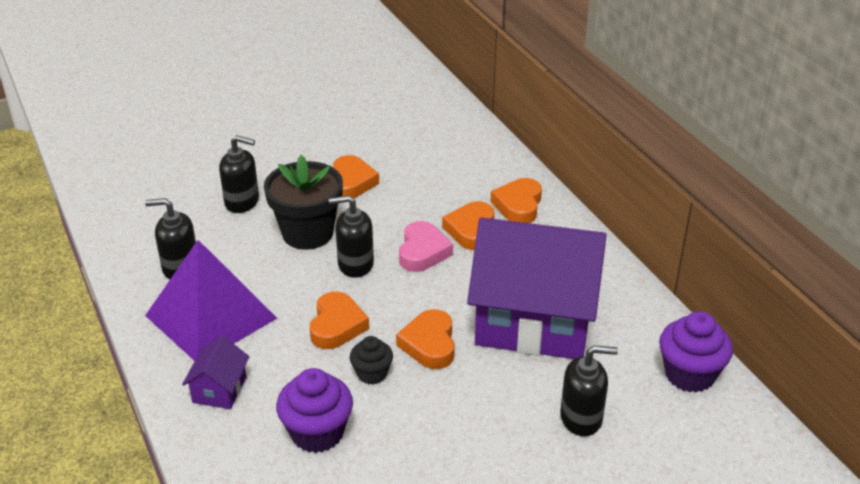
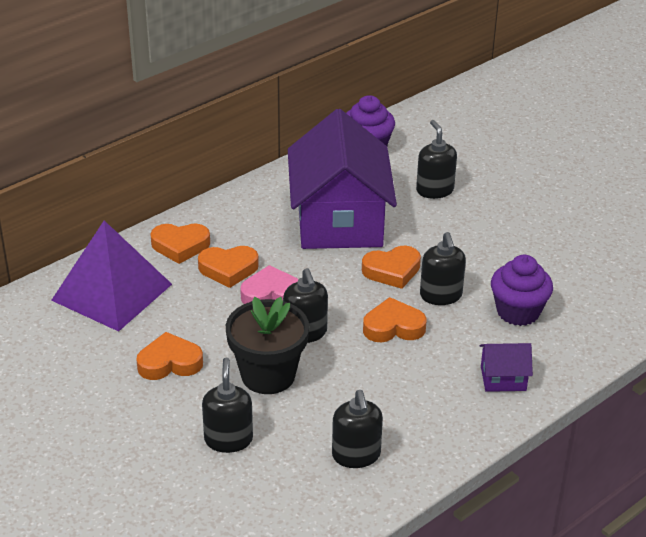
camera: 105 degrees left, 0 degrees up
purple pyramid [145,240,277,361] -> purple pyramid moved to [51,221,172,332]
black cupcake [350,336,393,385] -> black soap dispenser [420,232,466,305]

